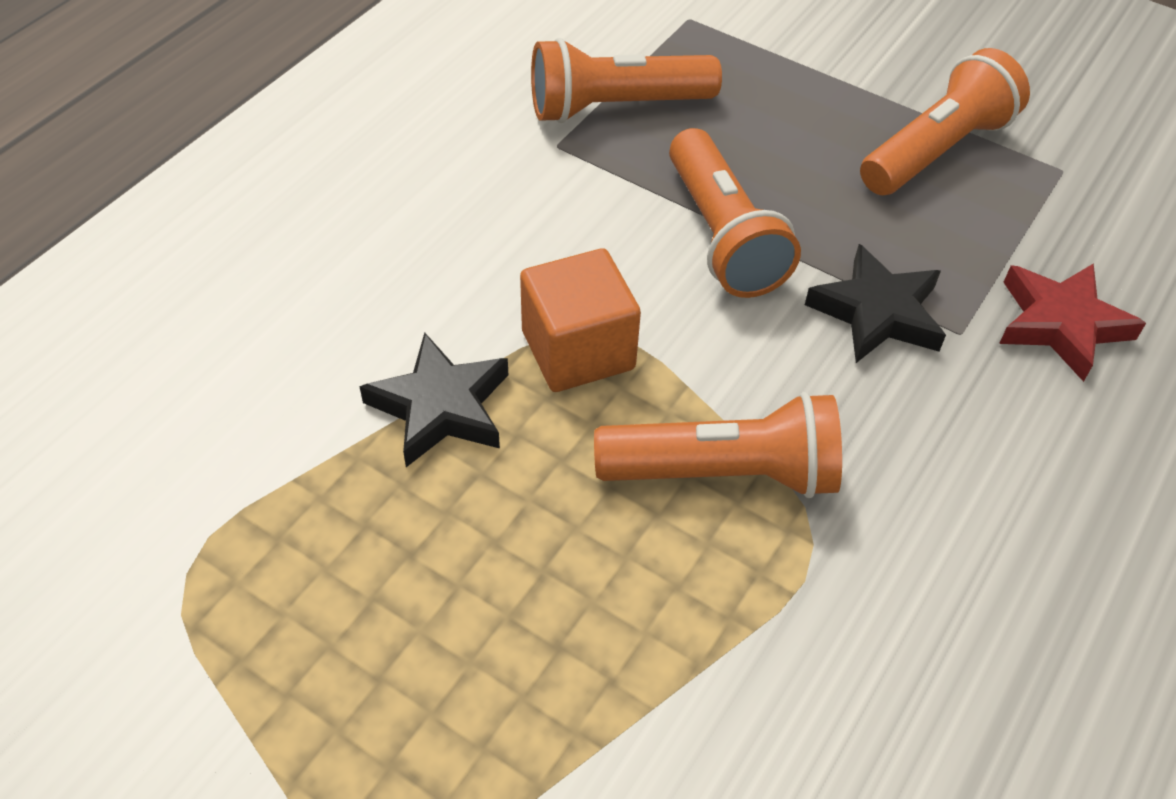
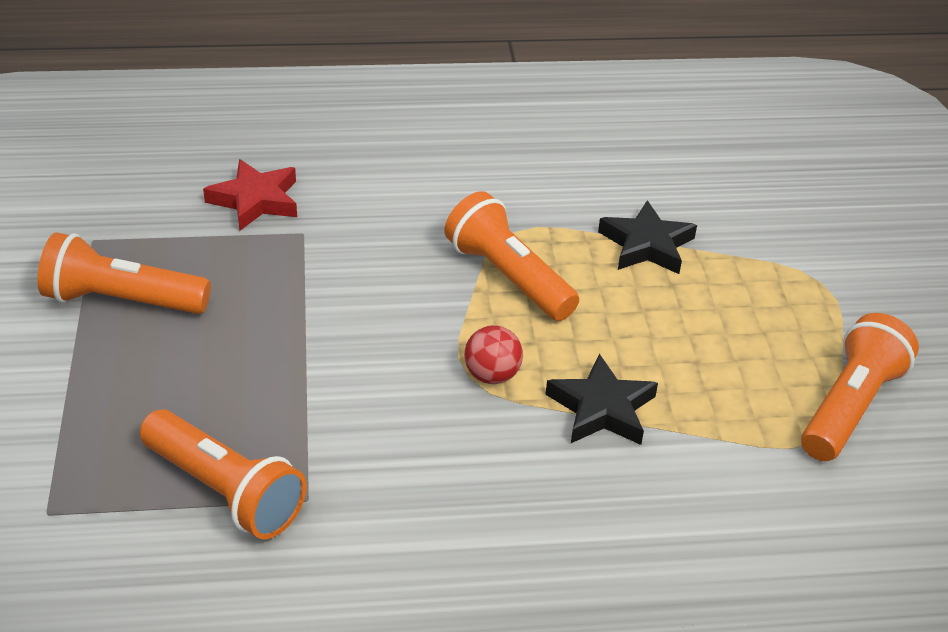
camera: 130 degrees left, 10 degrees down
orange cube [520,248,641,392] -> red ball [464,325,523,384]
orange flashlight [669,128,801,298] -> orange flashlight moved to [801,313,919,461]
black star [805,244,946,363] -> black star moved to [598,200,697,274]

